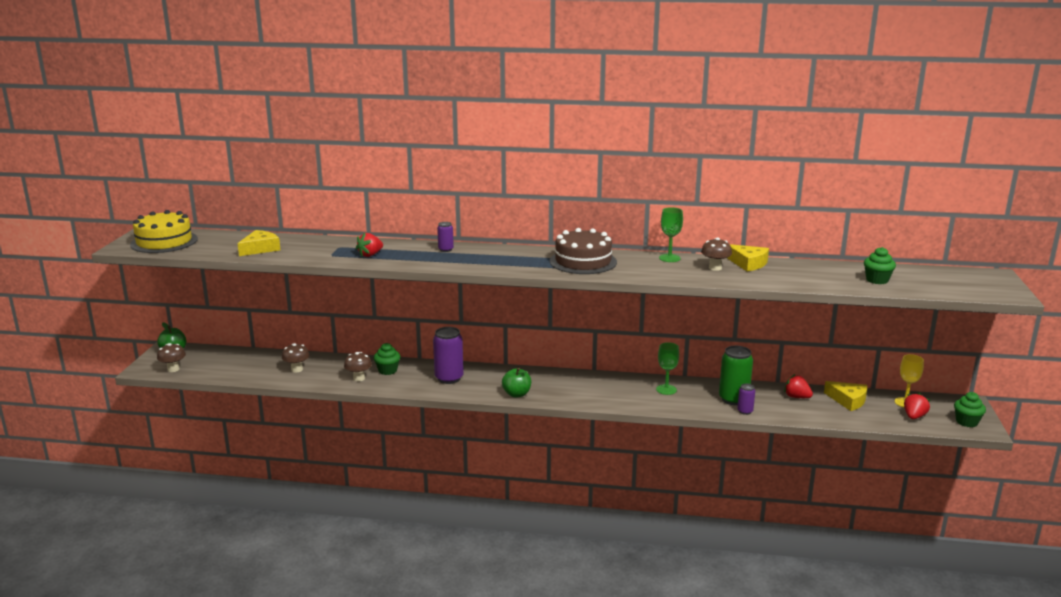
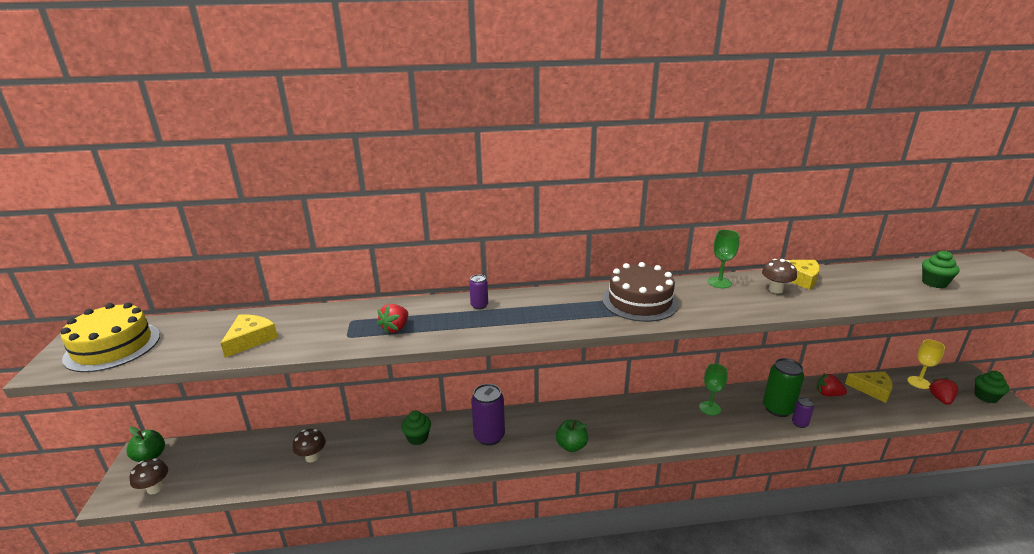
camera: 15 degrees left, 5 degrees up
brown mushroom [344,352,372,381] -> none

